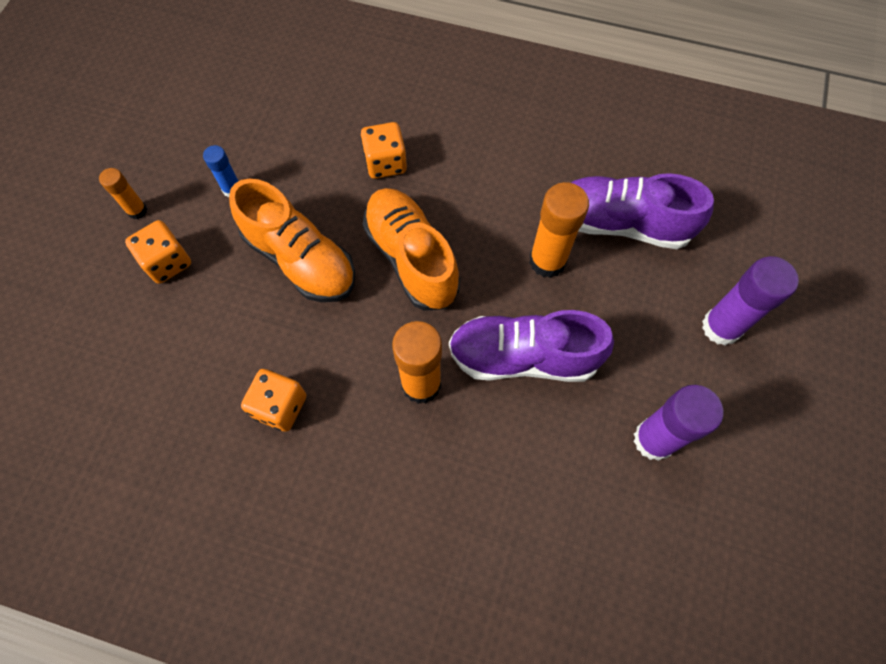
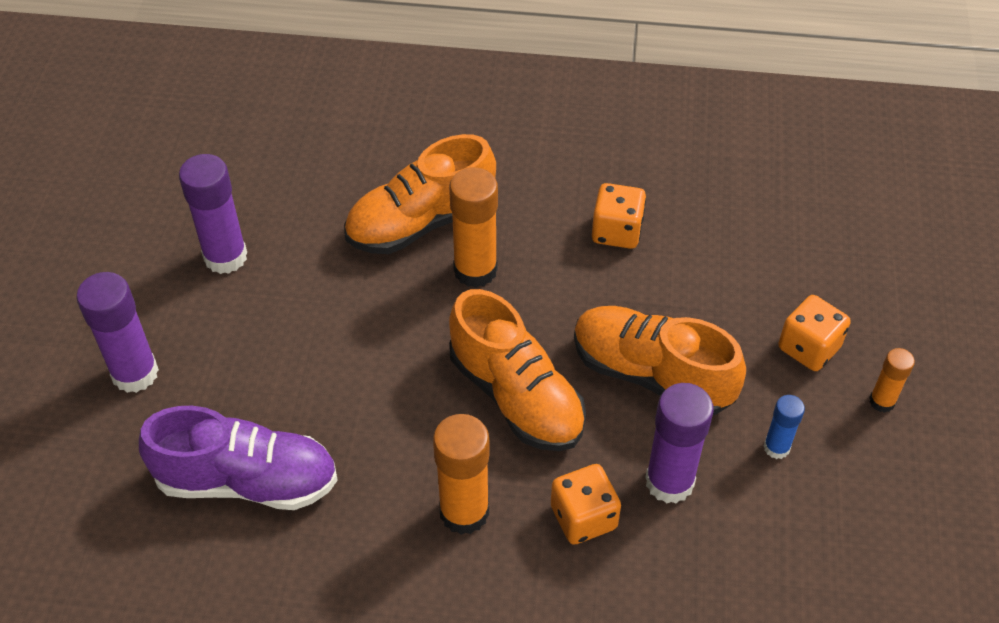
camera: 170 degrees right, 15 degrees down
purple shoe [449,310,614,382] -> none
orange glue stick [529,182,589,278] -> orange glue stick moved to [433,414,490,535]
none -> orange shoe [344,134,496,254]
none -> purple glue stick [645,383,714,504]

